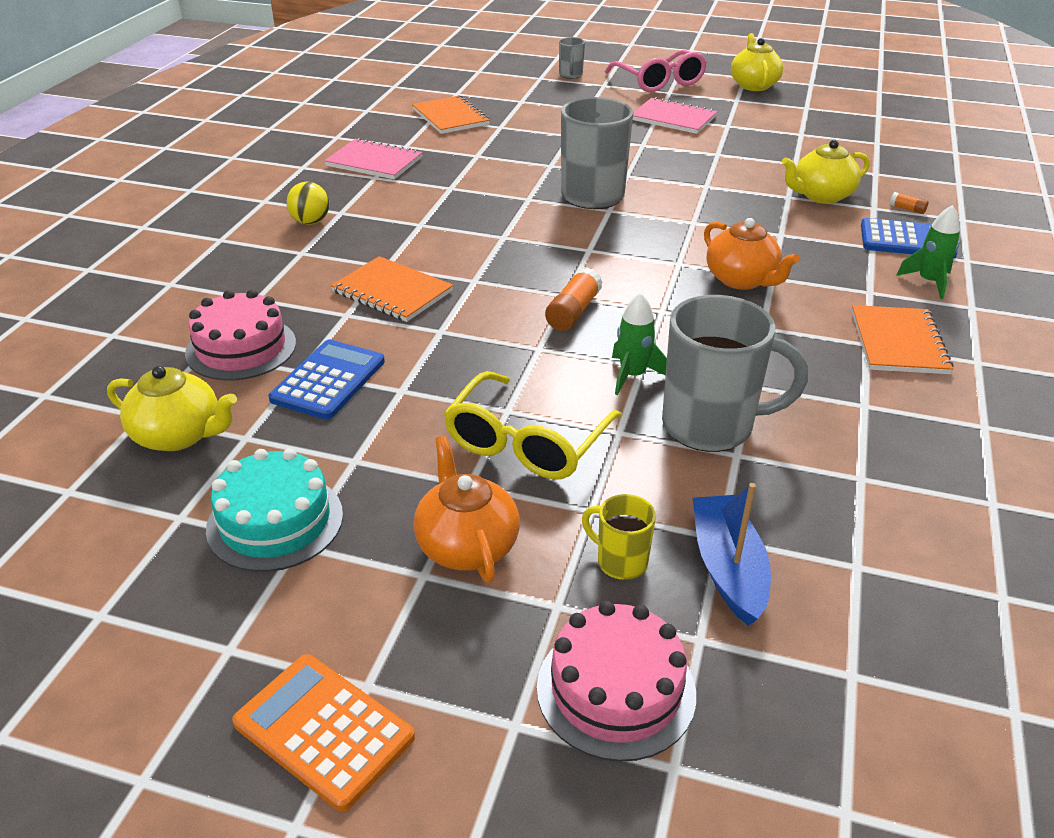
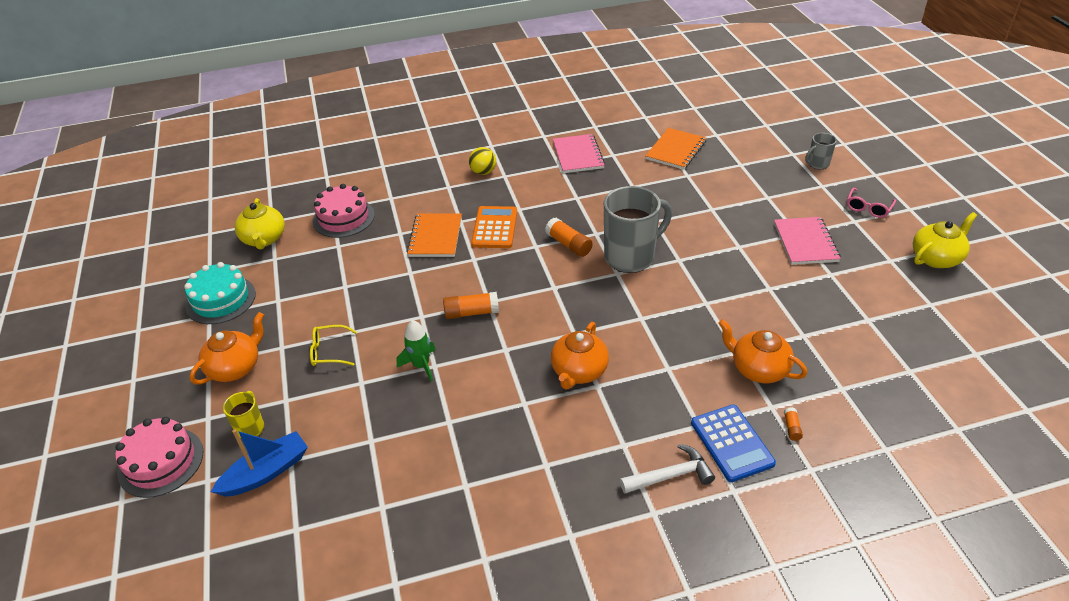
camera: 60 degrees right, 5 degrees up
orange calculator [232,654,415,812] -> orange calculator moved to [471,206,517,248]
blue calculator [269,340,385,420] -> none
yellow glasses [444,371,622,479] -> yellow glasses [310,325,357,366], size x0.55
pink glasses [605,50,707,92] -> pink glasses [847,188,896,218], size x0.55
grey mug [662,295,808,452] -> none
yellow teapot [782,140,870,204] -> orange teapot [718,319,807,383]
orange notebook [852,305,953,374] -> none
green rocket [896,205,960,299] -> white hammer [620,444,715,493]
none -> orange glue stick [545,218,593,257]

